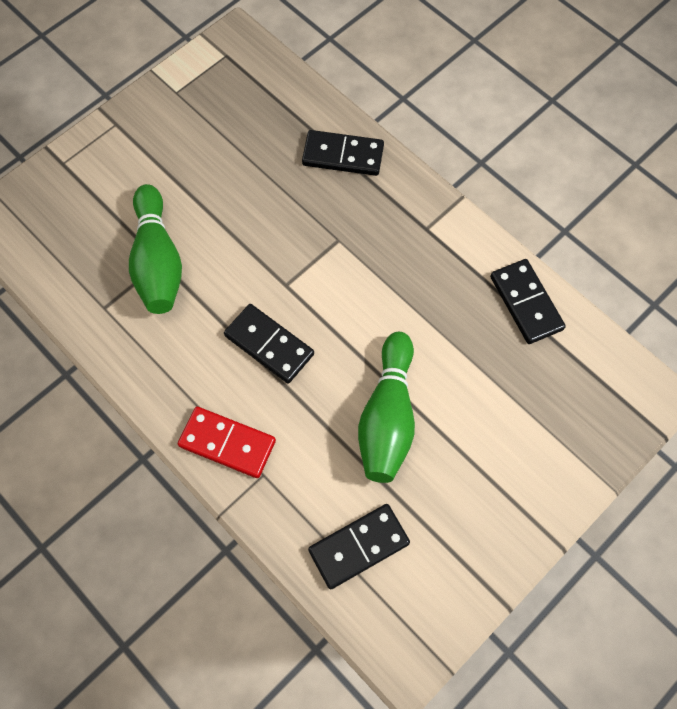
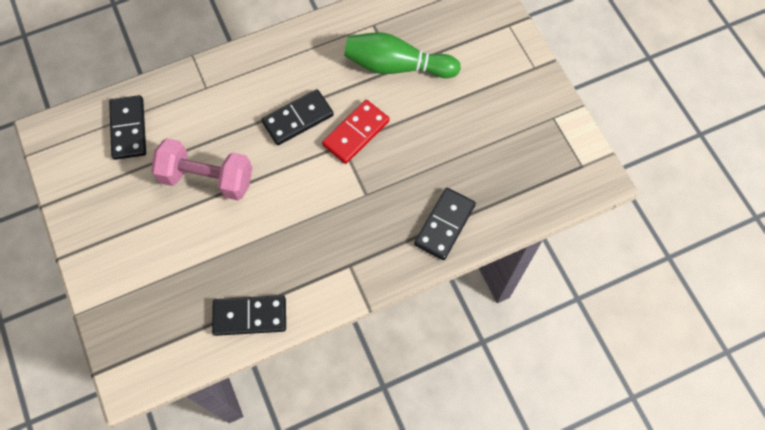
camera: 110 degrees right, 0 degrees up
red domino [178,407,276,478] -> red domino moved to [322,100,390,164]
green bowling pin [358,332,415,483] -> pink dumbbell [151,138,252,200]

